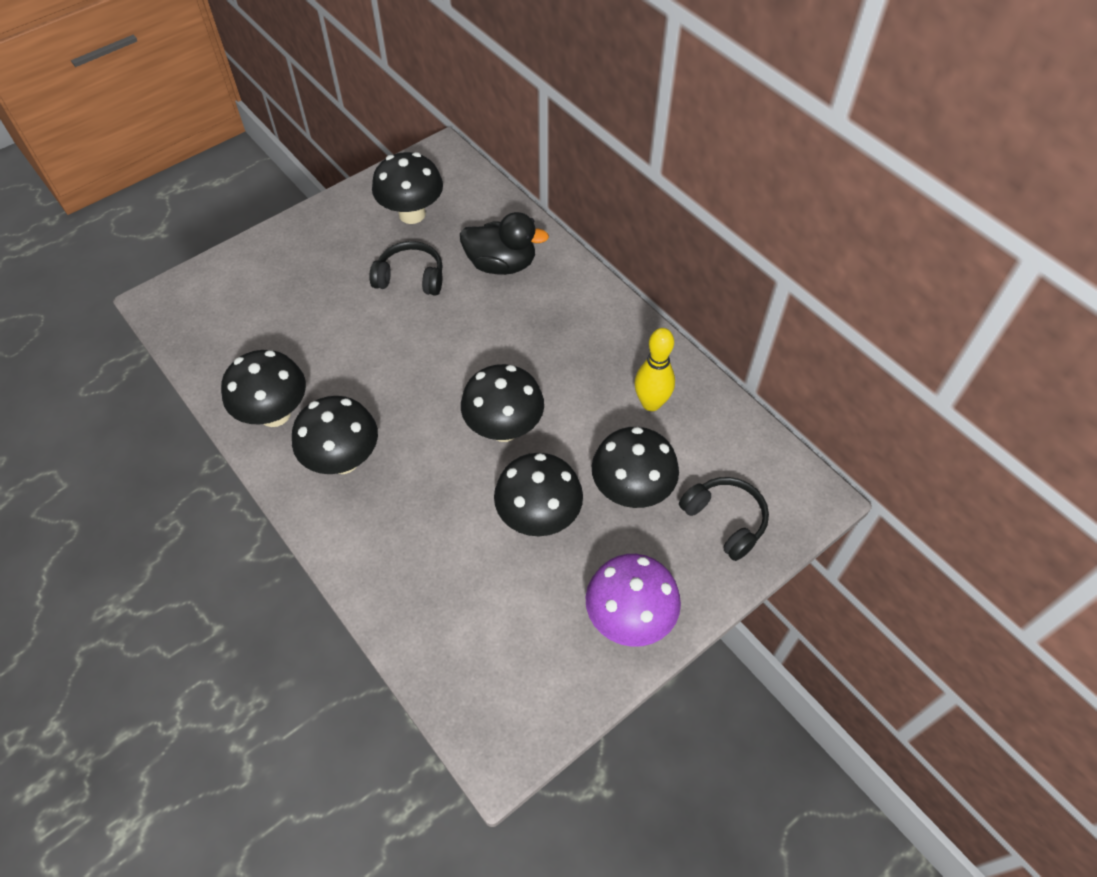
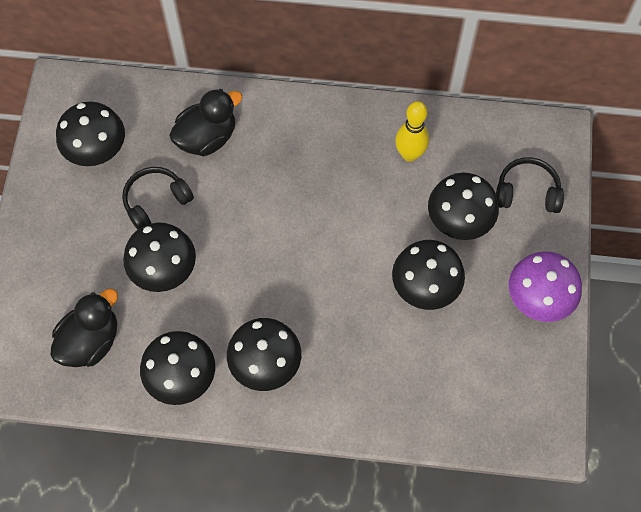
camera: 45 degrees left, 10 degrees up
black mushroom [461,364,544,442] -> black mushroom moved to [123,222,196,292]
none -> black duck [50,289,118,367]

